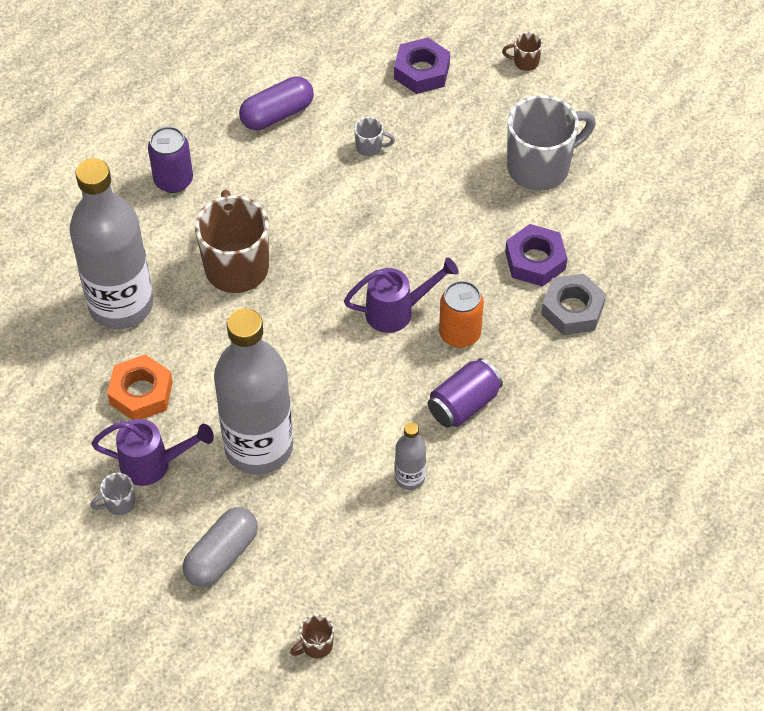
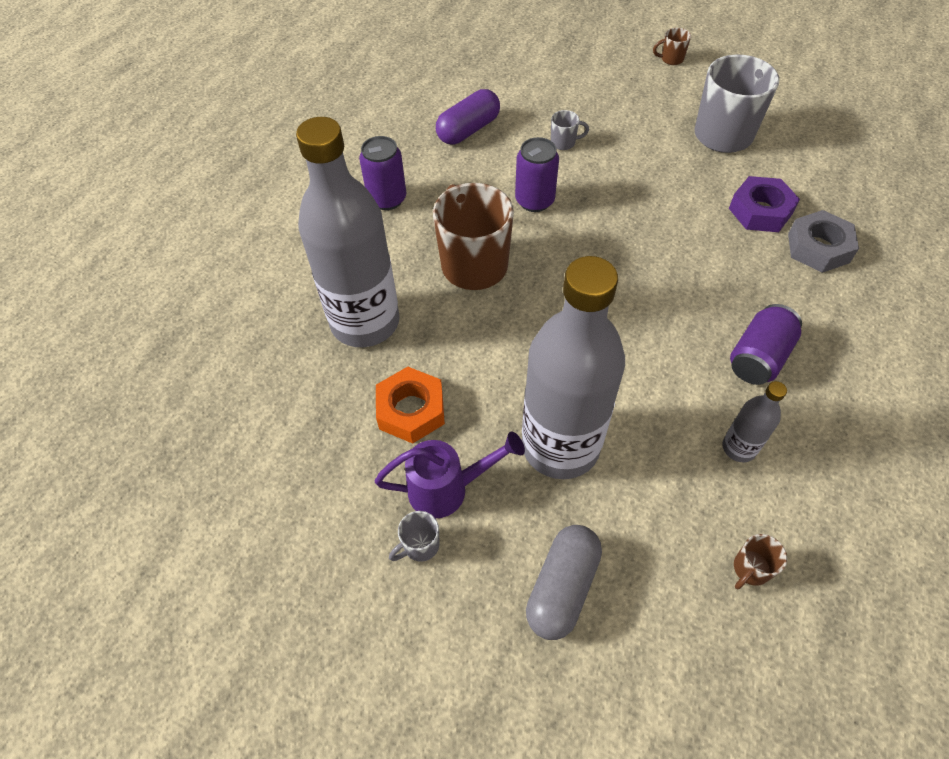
camera: 10 degrees left, 0 degrees up
brown mug [290,615,334,658] -> brown mug moved to [734,534,787,590]
purple watering can [344,257,459,333] -> none
purple nut [394,37,450,94] -> none
orange can [439,281,484,348] -> none
none -> purple can [515,137,559,212]

